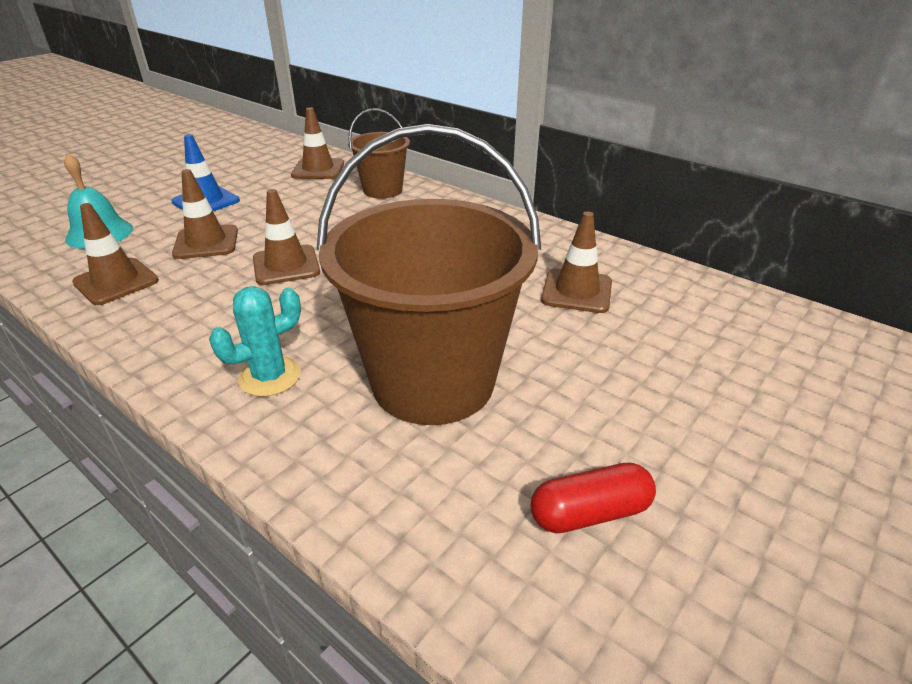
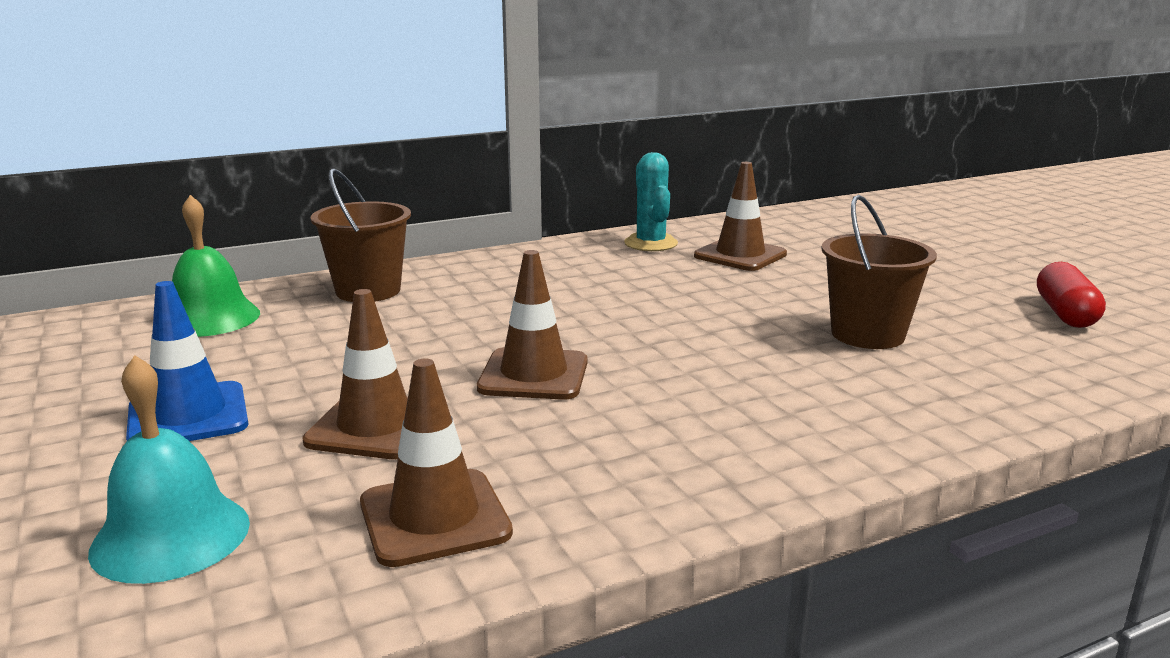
camera: 65 degrees left, 15 degrees down
turquoise cactus [209,286,301,397] -> turquoise cactus moved to [624,152,678,251]
brown traffic cone [291,107,344,179] -> green bell [172,195,260,337]
brown bucket [317,124,541,425] -> brown bucket [821,195,937,349], size x0.51

